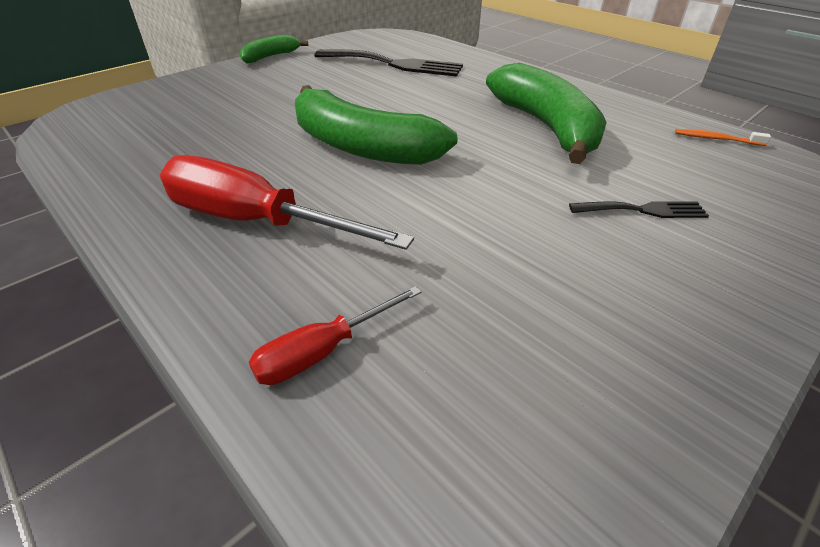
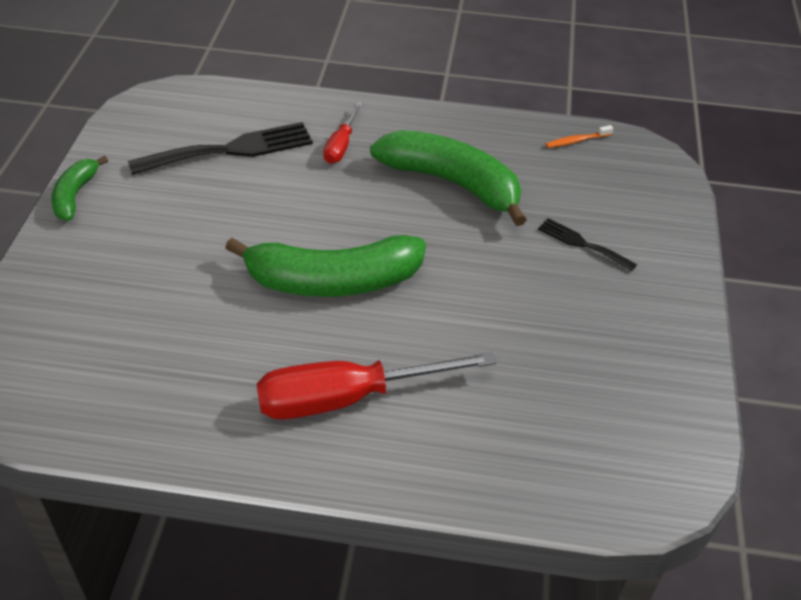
camera: 40 degrees left, 5 degrees up
red screwdriver [249,286,421,385] -> red screwdriver moved to [323,102,363,164]
black fork [569,201,709,218] -> black fork turned 105 degrees counterclockwise [538,218,637,271]

